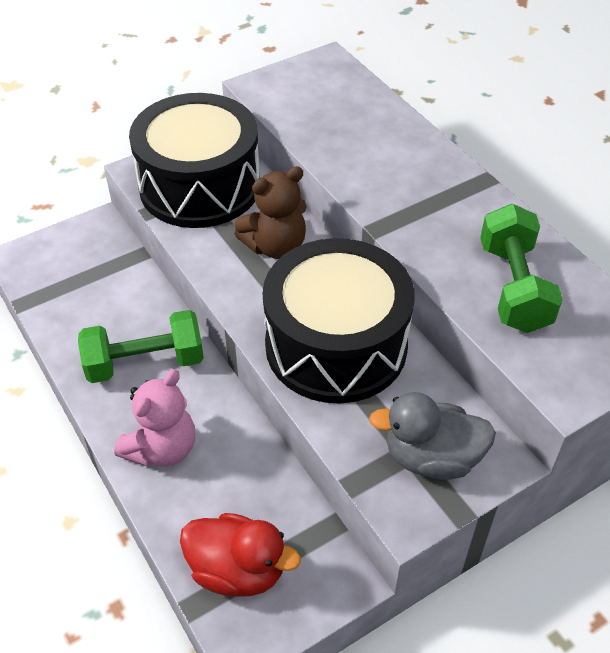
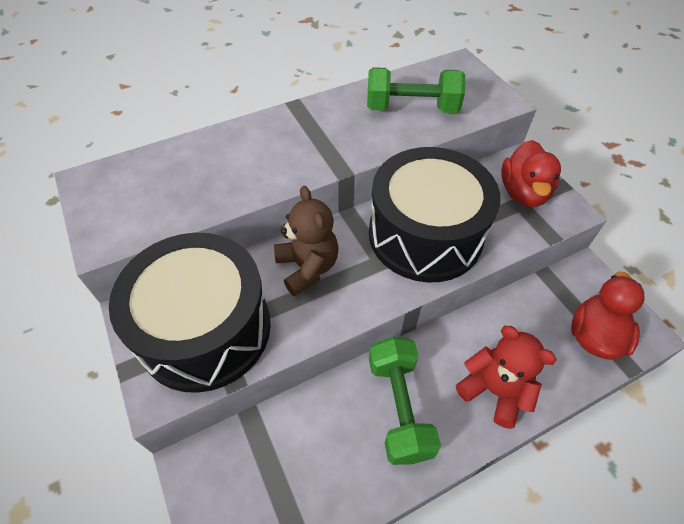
camera: 85 degrees left, 5 degrees up
pink teddy bear [114,369,195,467] -> red teddy bear [456,326,556,429]
grey duck [369,392,496,480] -> red duck [501,140,561,207]

